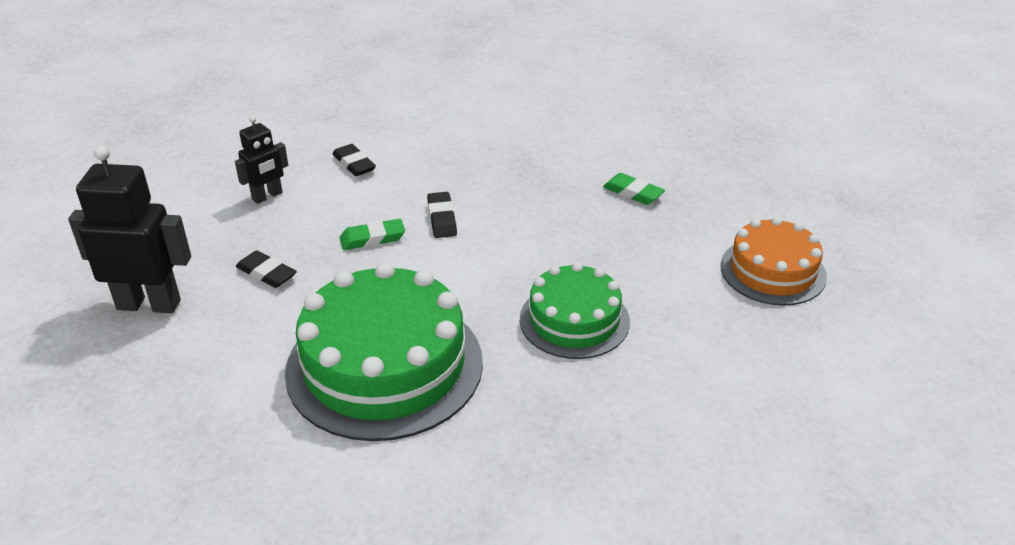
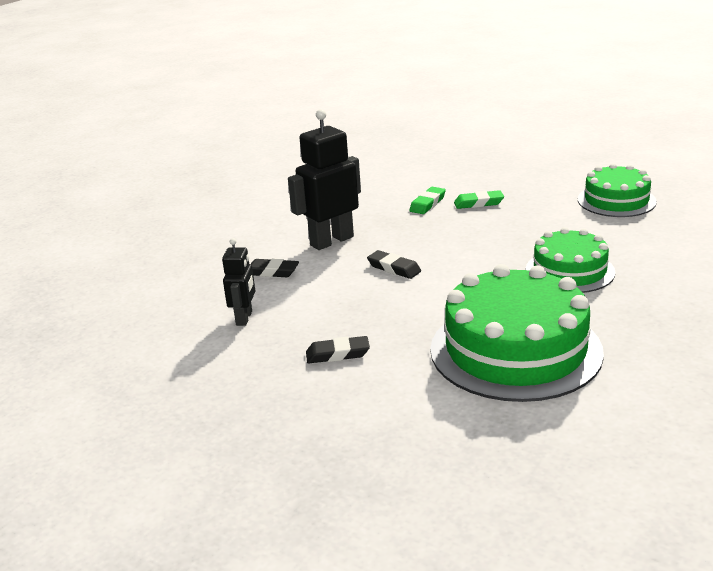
camera: 40 degrees left, 10 degrees down
black robot [68,145,191,313] -> black robot moved to [288,109,361,250]
green eraser [340,219,405,250] -> green eraser moved to [409,187,446,214]
orange cake [720,217,827,306] -> green cake [578,163,657,217]

